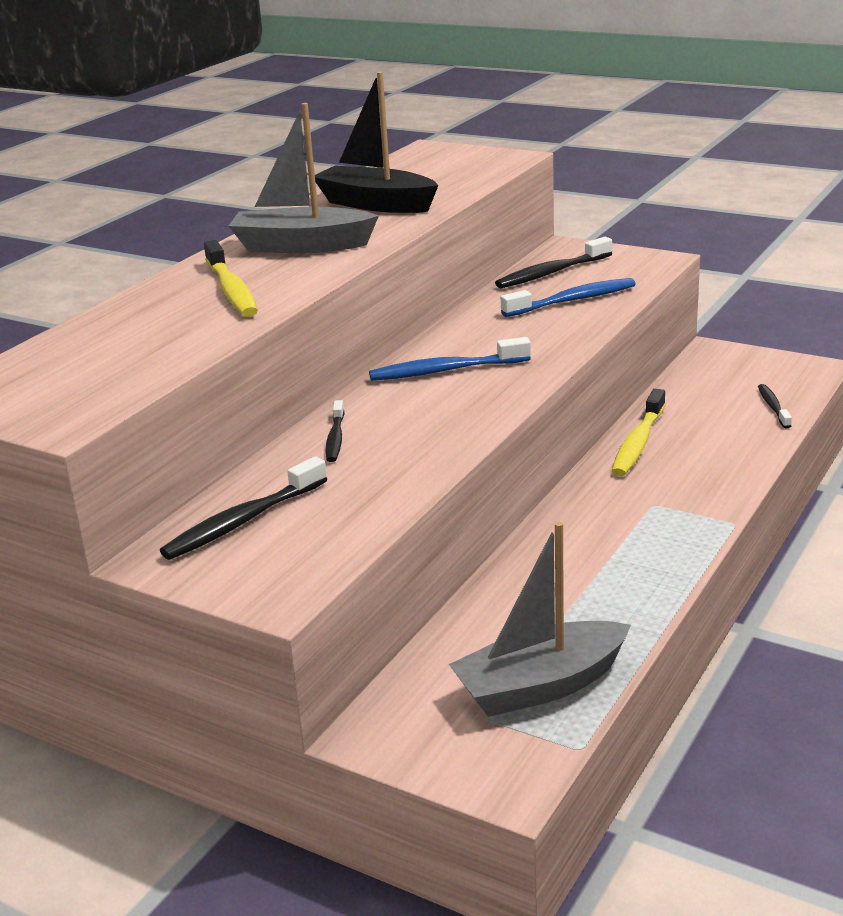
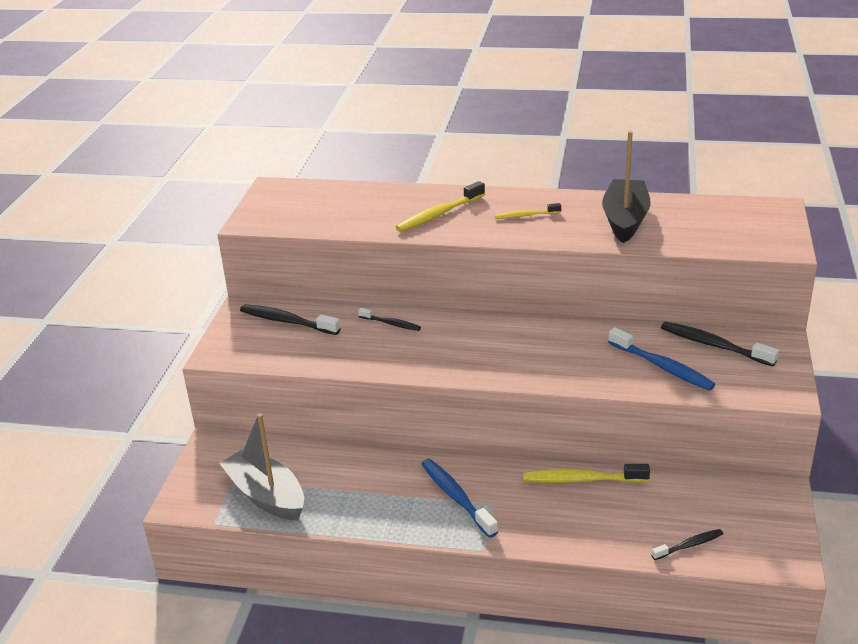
camera: 70 degrees right, 5 degrees up
grey boat [229,103,379,253] -> yellow toothbrush [495,203,561,219]
black toothbrush [326,400,345,462] -> black toothbrush turned 135 degrees counterclockwise [358,308,421,331]
blue toothbrush [369,337,531,381] -> blue toothbrush moved to [421,459,498,538]

